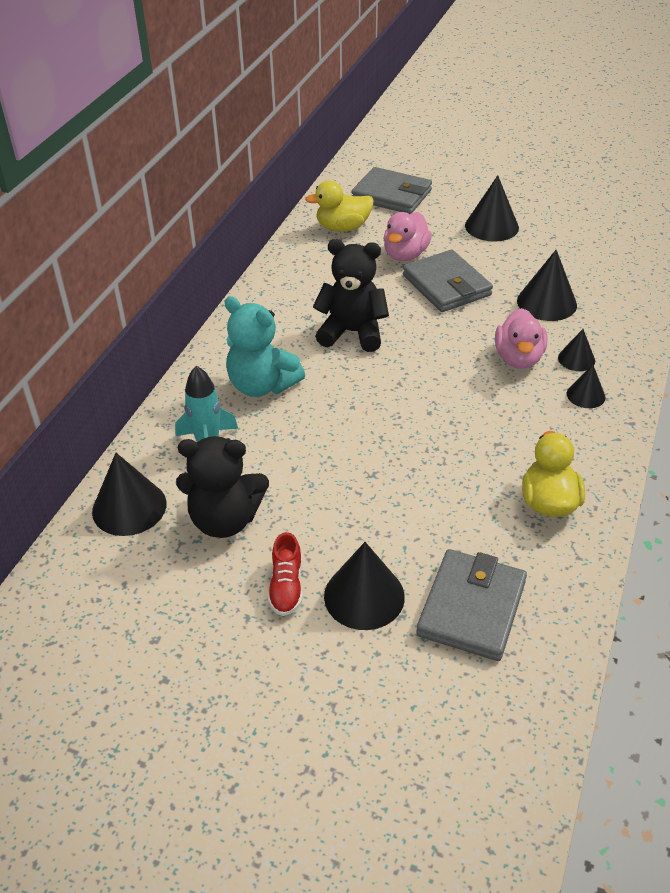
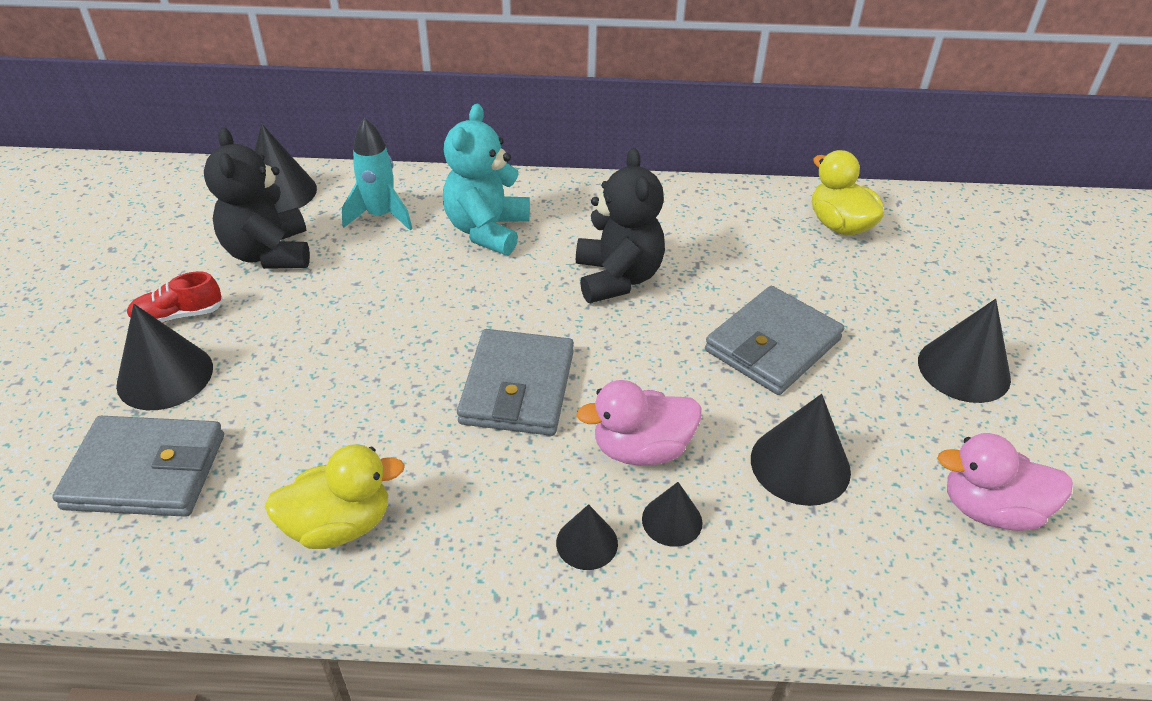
camera: 70 degrees right, 0 degrees up
grey wallet [351,167,432,214] -> grey wallet moved to [457,329,574,436]
pink duck [383,212,432,261] -> pink duck moved to [937,433,1073,531]

